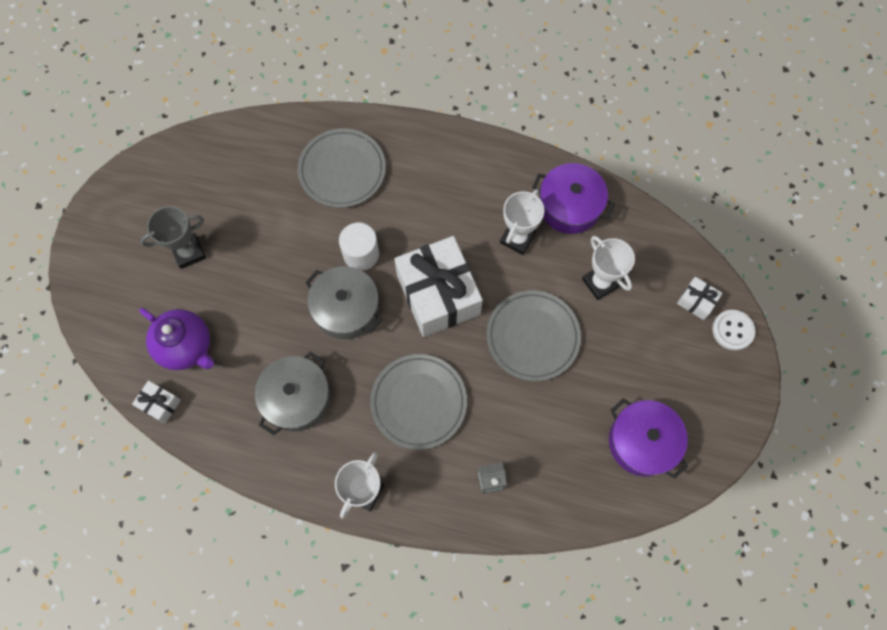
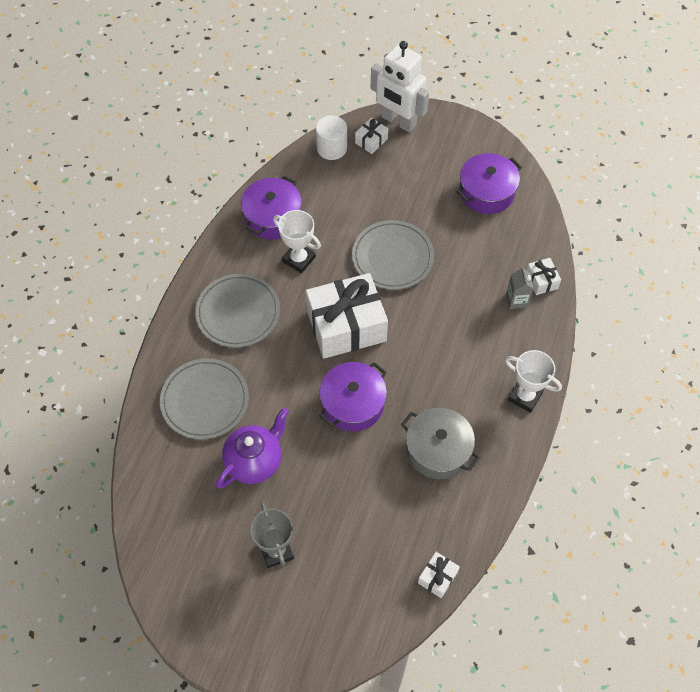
camera: 85 degrees left, 10 degrees down
purple teapot [139,308,214,370] -> purple teapot moved to [216,408,289,488]
grey pot [305,266,382,339] -> purple pot [319,362,387,431]
white cylinder [339,223,379,271] -> white cylinder moved to [316,115,347,160]
grey plate [370,354,467,450] -> grey plate moved to [195,274,280,348]
white trophy [582,236,635,300] -> none
white button [712,310,755,350] -> white robot [371,41,429,133]
none -> white gift [526,258,561,295]

